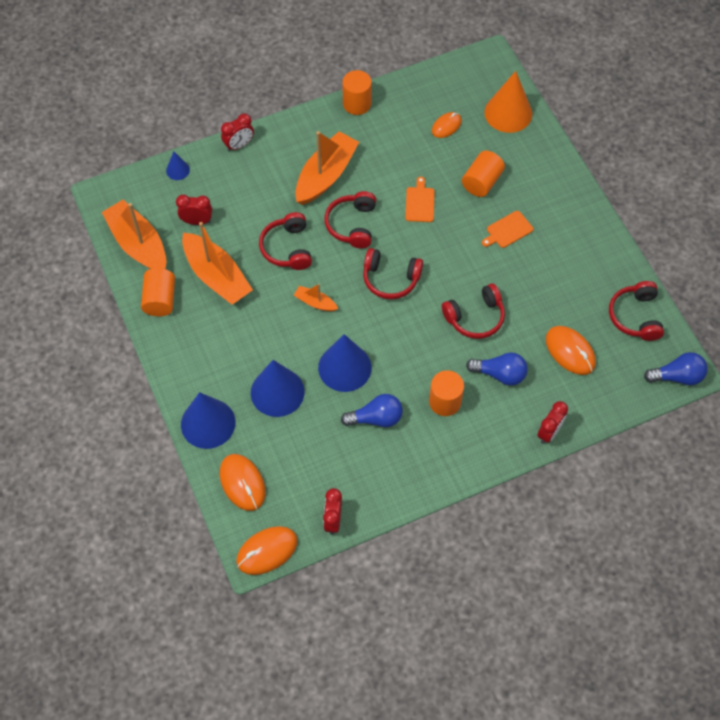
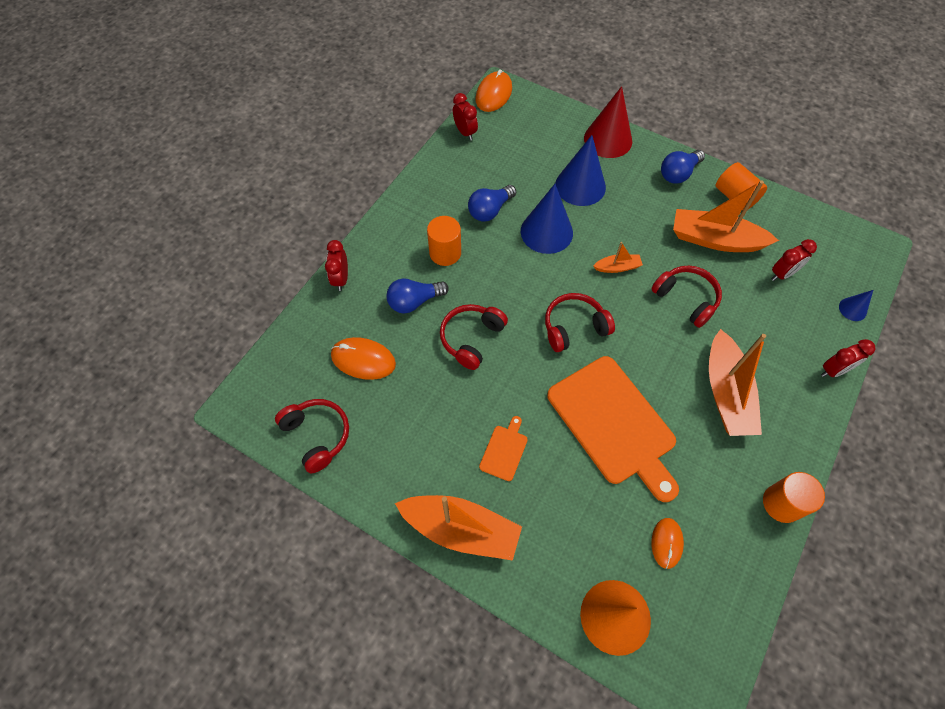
camera: 145 degrees right, 0 degrees up
orange boat [102,200,167,269] -> orange boat moved to [395,495,522,561]
blue cone [181,392,235,449] -> red cone [584,86,632,158]
orange mouse [220,454,266,511] -> none
red clock [221,113,254,152] -> red clock turned 135 degrees counterclockwise [821,339,876,377]
red headphones [325,191,376,248] -> none
orange cutting board [405,177,435,222] -> orange cutting board [547,356,679,502], size x2.38
orange cylinder [462,151,505,197] -> none
blue light bulb [644,352,708,385] -> blue light bulb moved to [661,150,705,184]

